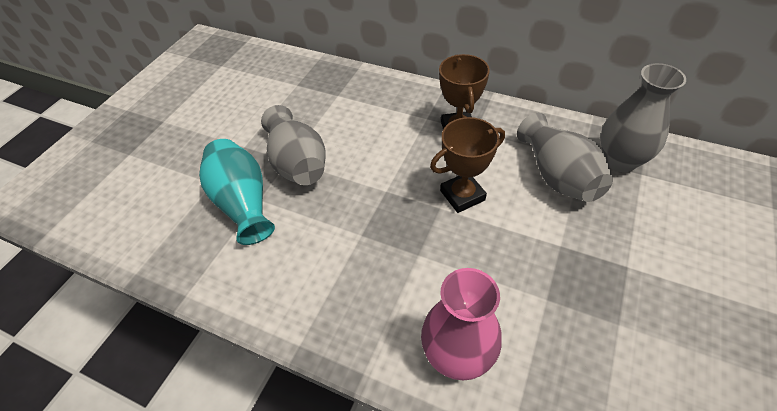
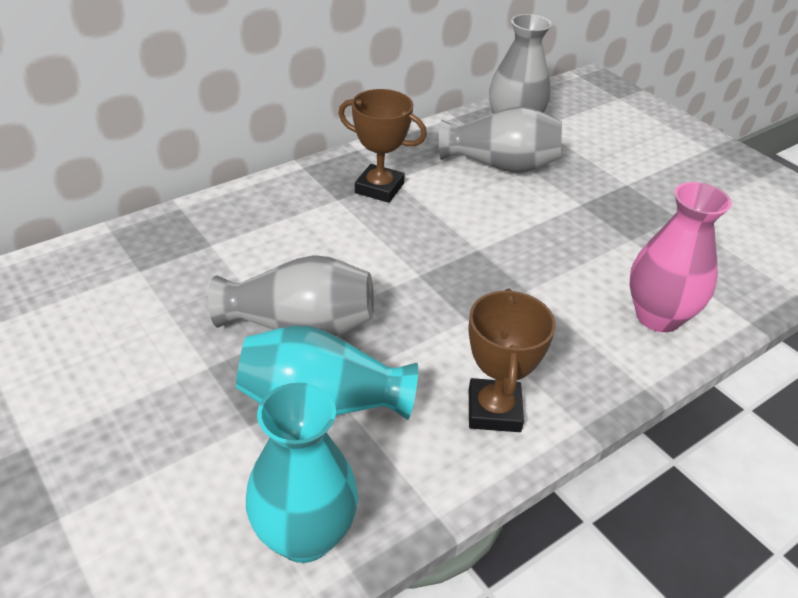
camera: 65 degrees left, 10 degrees down
brown trophy [430,117,505,213] -> brown trophy moved to [468,288,556,432]
none -> turquoise vase [246,383,358,563]

